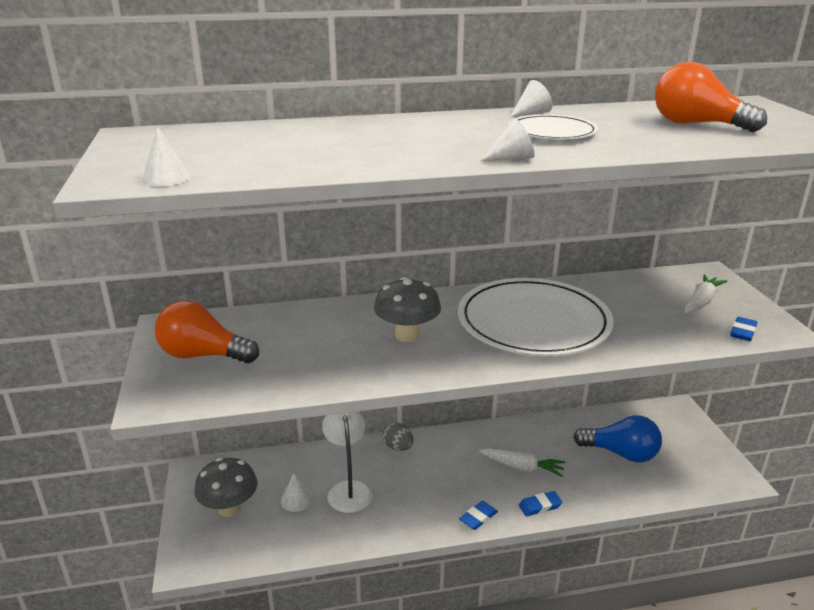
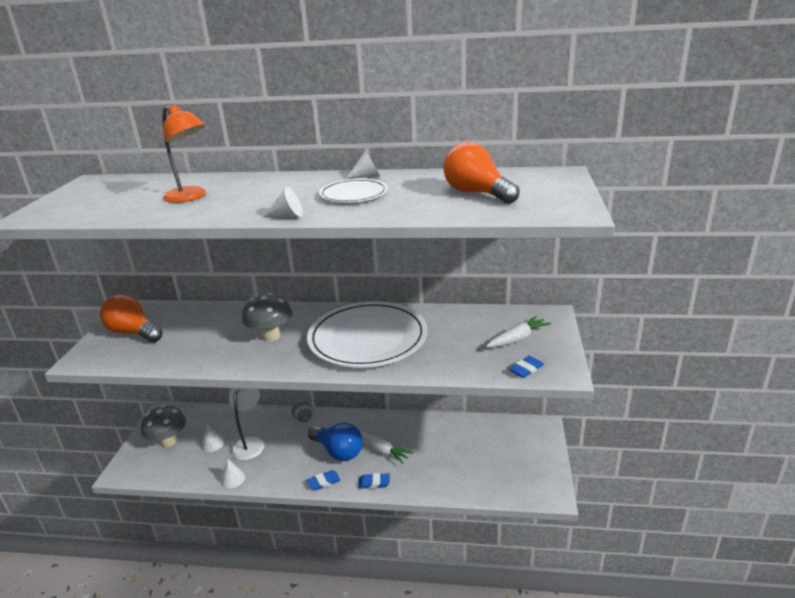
camera: 20 degrees right, 0 degrees up
white cone [142,127,191,187] -> white cone moved to [220,459,245,488]
blue light bulb [573,415,662,462] -> blue light bulb moved to [308,423,363,461]
none -> orange lamp [162,105,206,203]

